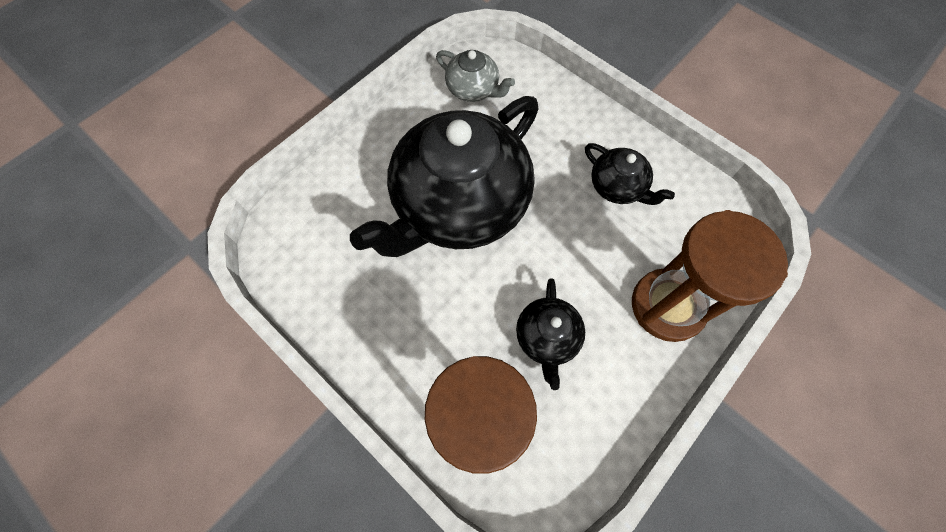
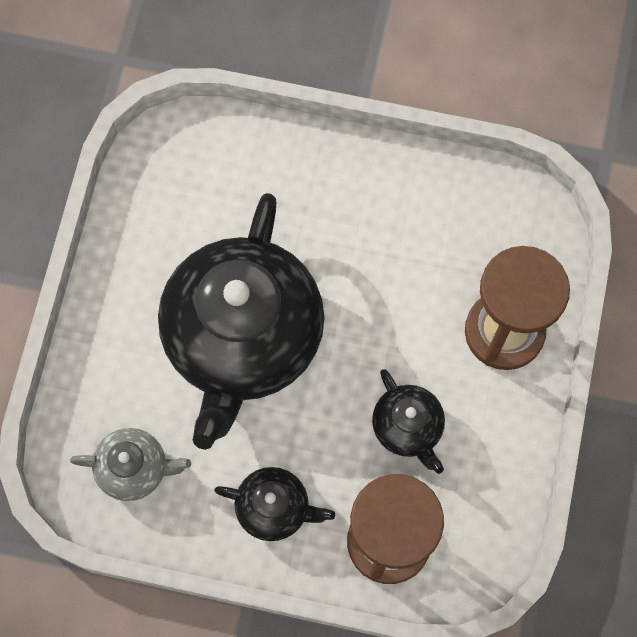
camera: 30 degrees left, 5 degrees up
grey teapot [436,50,515,102] -> grey teapot moved to [70,428,191,501]
black teapot [585,143,675,205] -> black teapot moved to [214,467,335,541]

